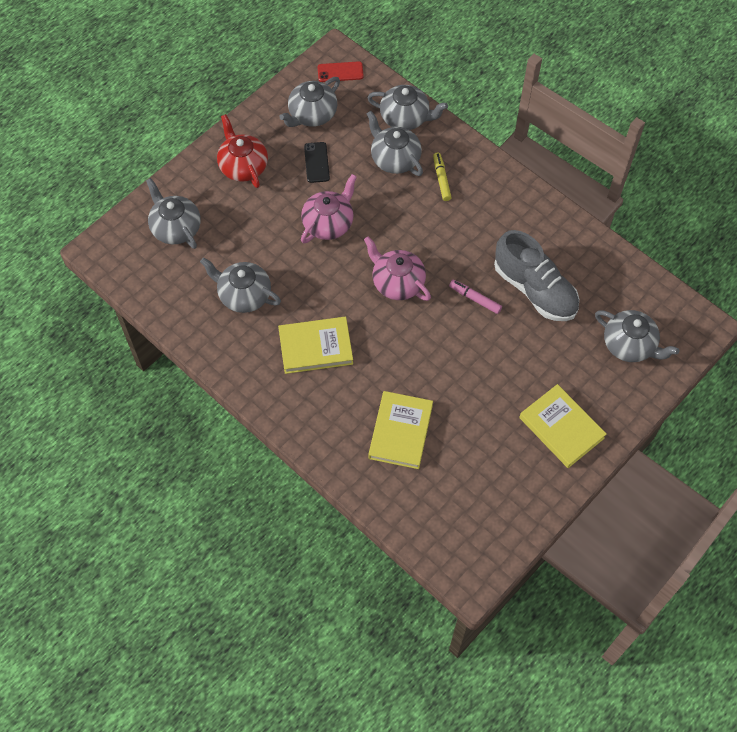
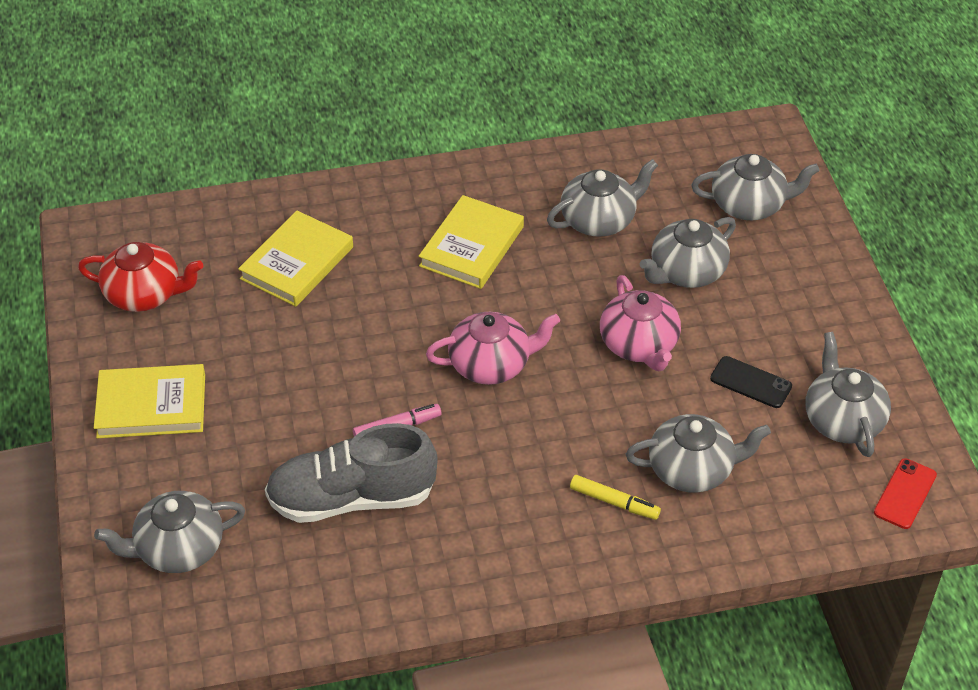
camera: 125 degrees right, 15 degrees down
red teapot [217,114,268,188] -> red teapot moved to [78,242,203,312]
grey teapot [367,85,448,130] -> grey teapot moved to [640,217,736,288]
yellow book [368,391,433,469] -> yellow book turned 75 degrees clockwise [238,211,353,307]

